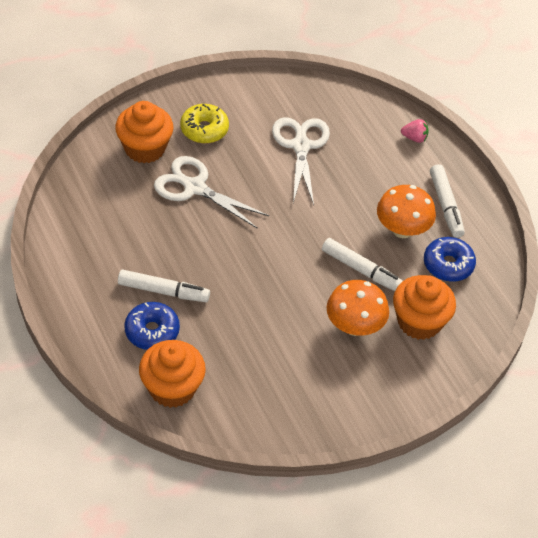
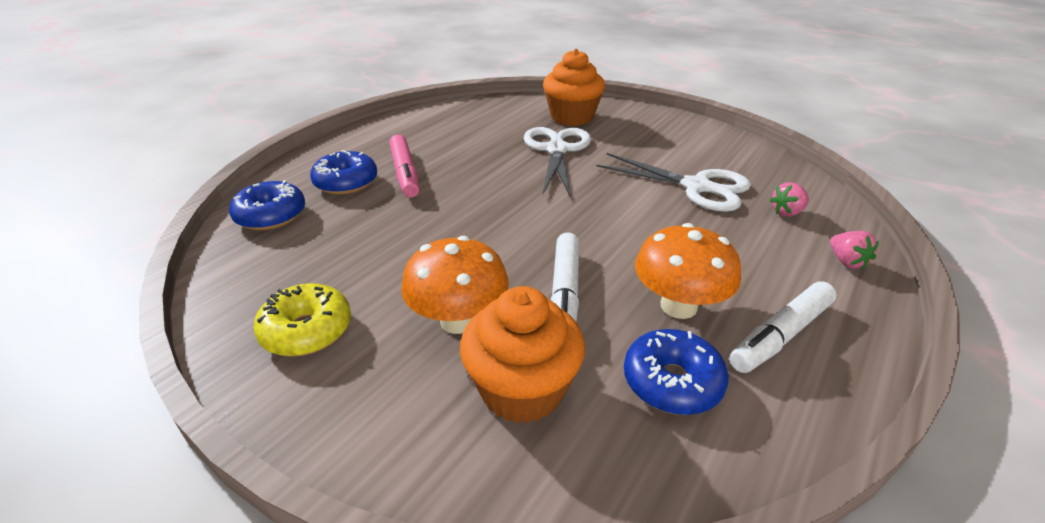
camera: 65 degrees right, 15 degrees down
white marker [118,269,210,302] -> pink marker [389,134,419,197]
orange cupcake [139,340,206,408] -> blue donut [229,180,305,230]
yellow donut [180,104,229,144] -> yellow donut moved to [254,283,351,357]
white scissors [272,117,330,205] -> white scissors turned 60 degrees clockwise [596,153,751,212]
none -> pink strawberry [770,182,809,217]

